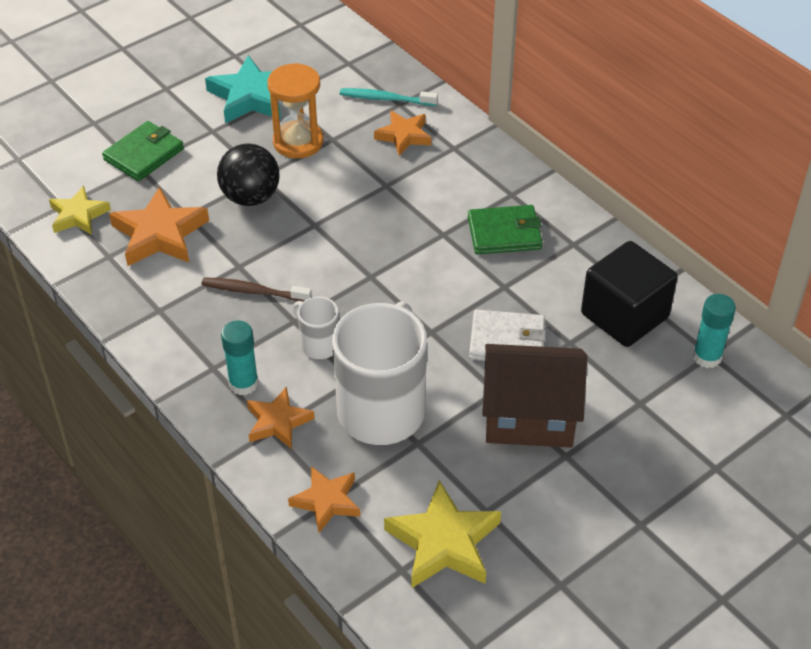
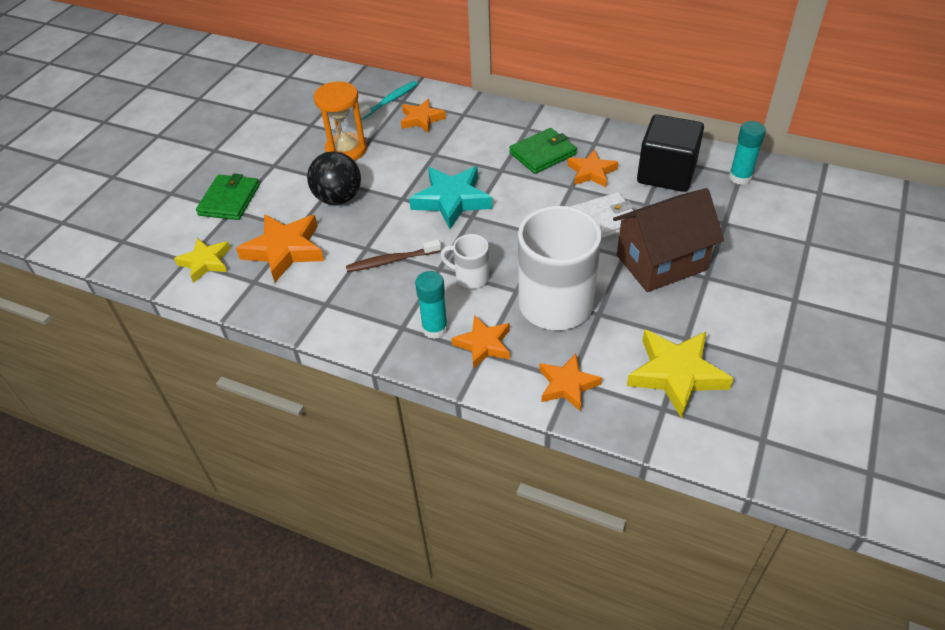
camera: 25 degrees left, 0 degrees up
turquoise star [205,55,281,123] -> turquoise star moved to [409,167,493,229]
turquoise toothbrush [340,88,438,106] -> turquoise toothbrush turned 150 degrees clockwise [359,81,418,120]
none -> orange star [567,149,618,187]

